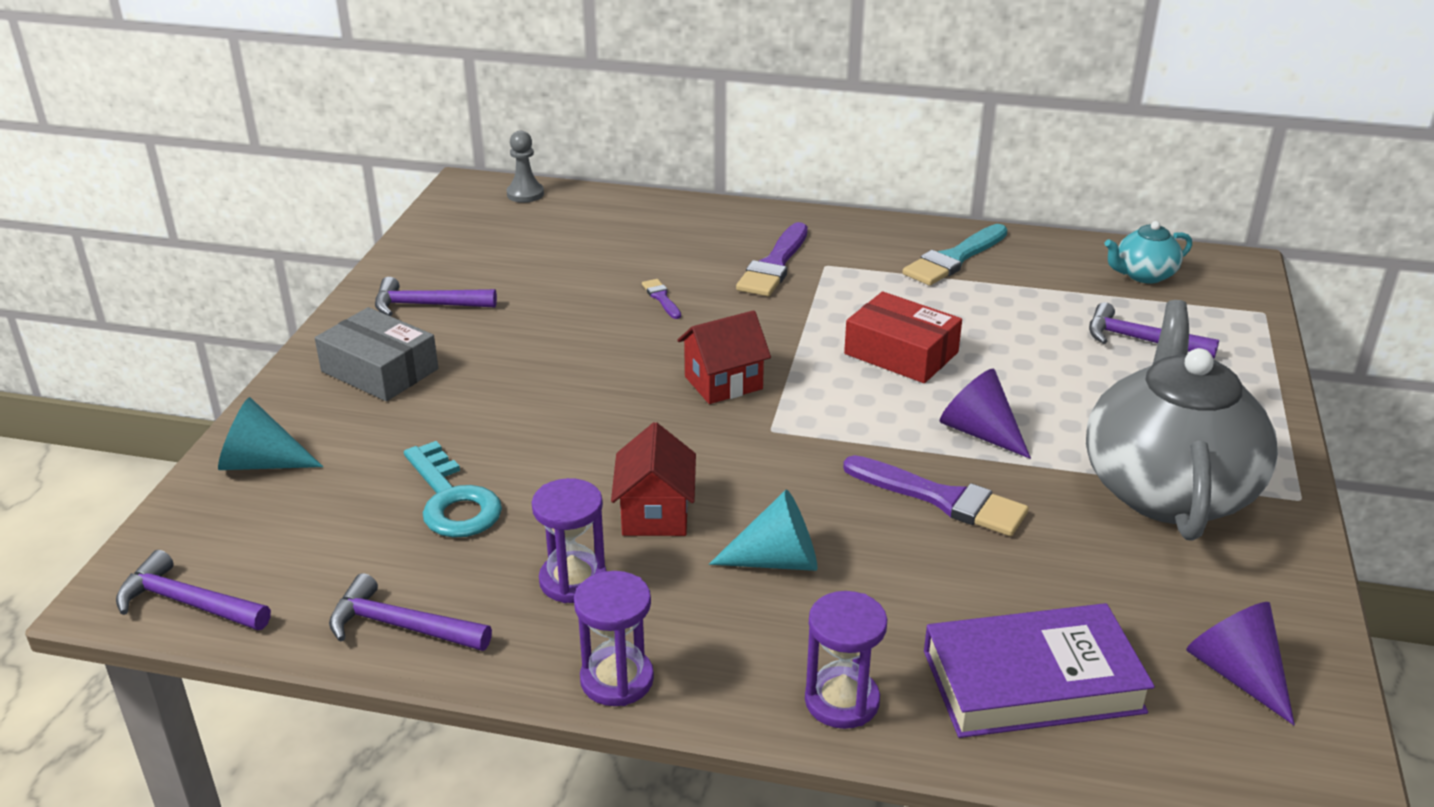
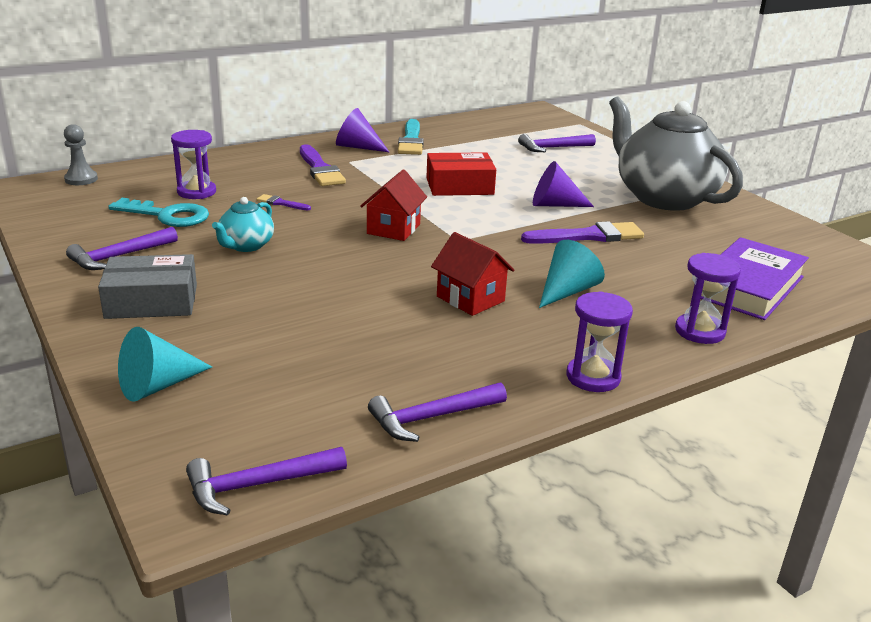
camera: 45 degrees left, 5 degrees down
turquoise key [404,441,502,538] -> turquoise key moved to [108,198,209,227]
purple hourglass [532,478,606,603] -> purple hourglass moved to [171,130,216,199]
turquoise teapot [1104,221,1192,284] -> turquoise teapot moved to [212,197,274,252]
purple cone [1186,602,1295,725] -> purple cone moved to [336,108,390,153]

